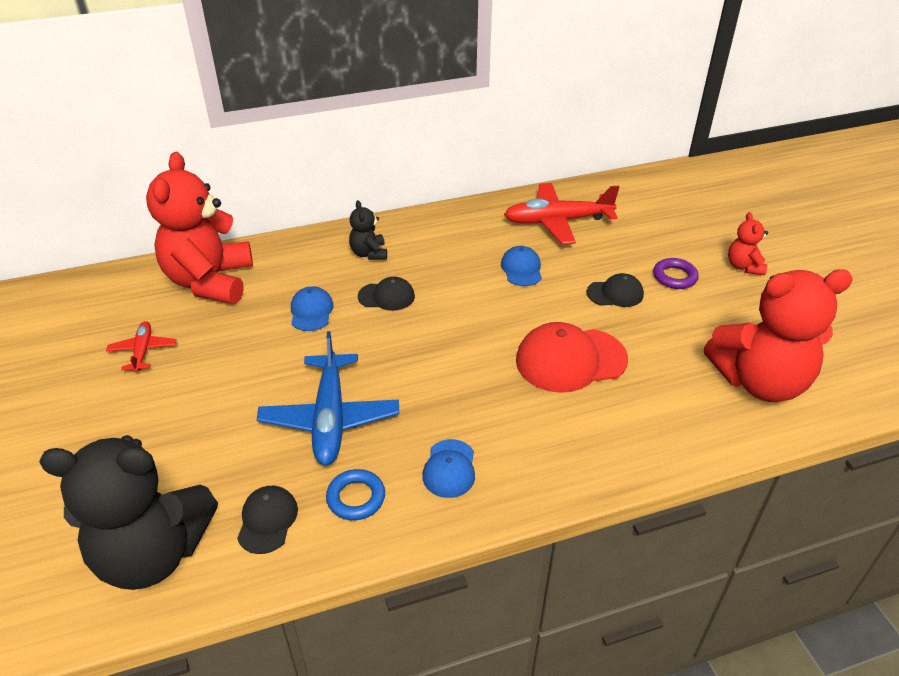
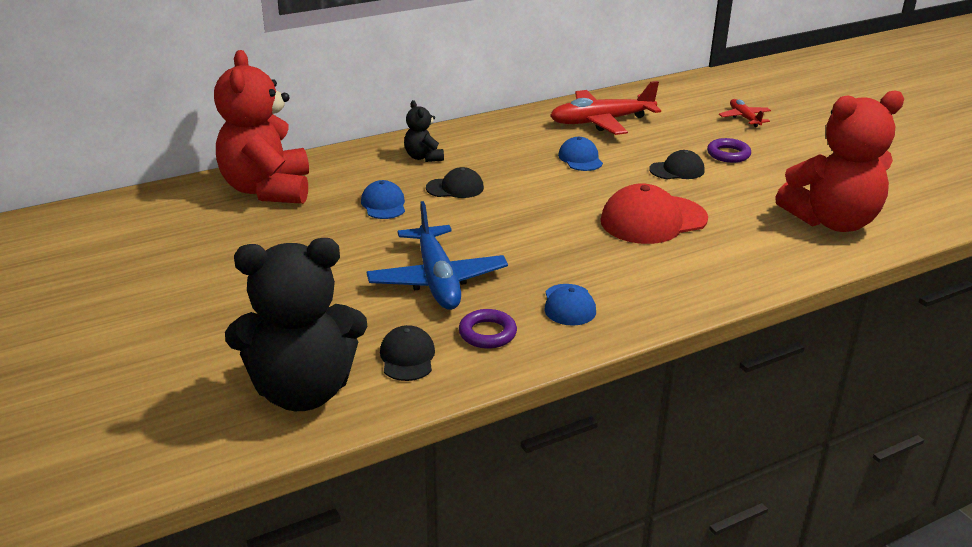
camera: 10 degrees left, 10 degrees down
red plane [106,321,177,372] -> red plane moved to [719,99,771,127]
blue ring [326,469,385,520] -> purple ring [459,309,517,349]
red teddy bear [728,212,768,275] -> none

